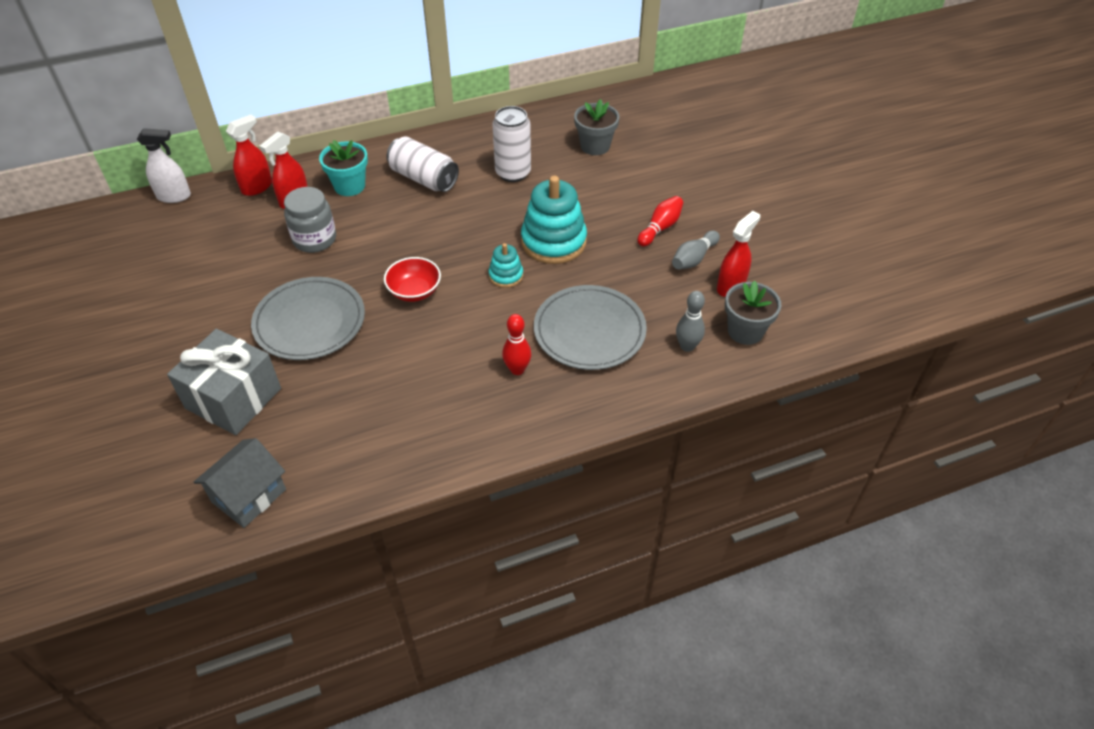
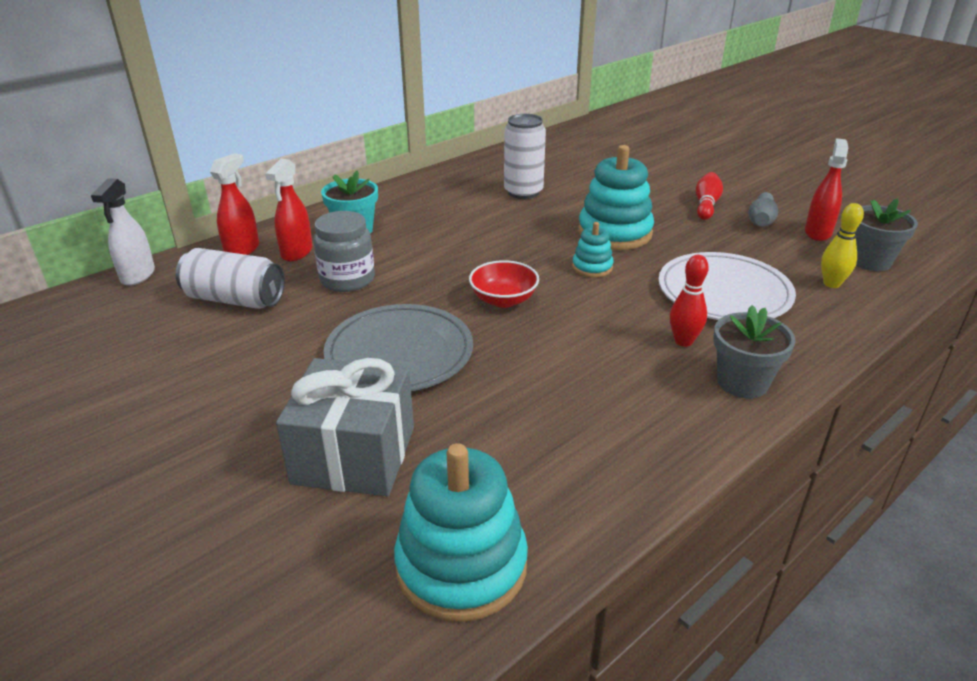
camera: 20 degrees left, 15 degrees down
white spray bottle [137,128,191,203] -> white spray bottle turned 120 degrees clockwise [91,178,155,286]
grey house [194,438,286,528] -> turquoise stacking toy [394,443,528,622]
white can [386,136,459,192] -> white can moved to [176,248,285,309]
grey plate [534,285,647,370] -> white plate [659,252,796,320]
grey flower pot [574,99,620,155] -> grey flower pot moved to [713,305,796,399]
grey bowling pin [676,291,705,352] -> yellow bowling pin [821,203,864,288]

